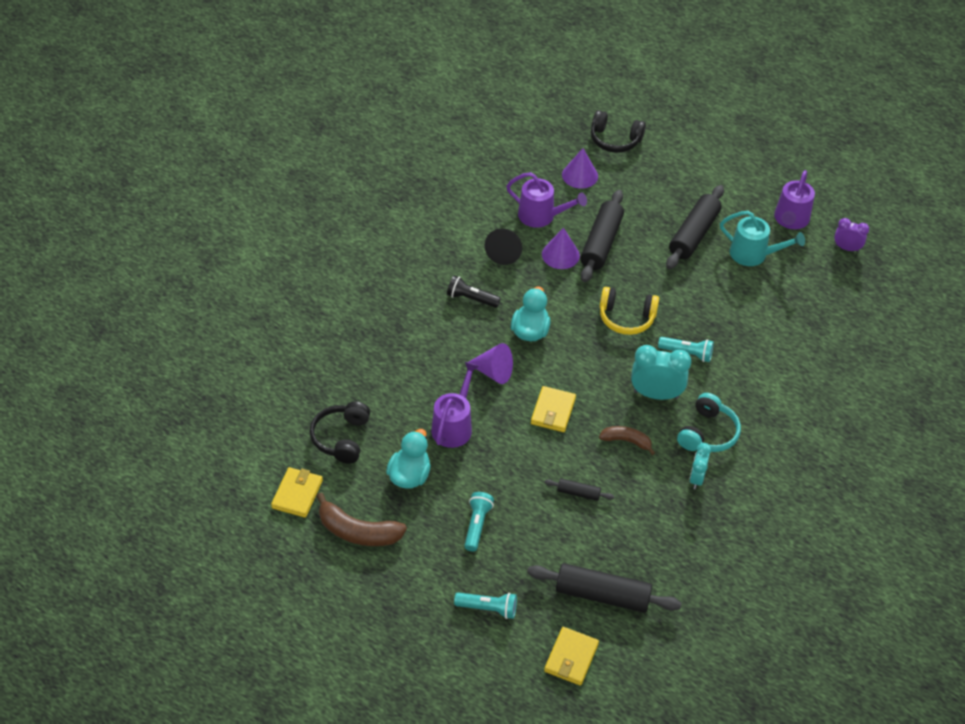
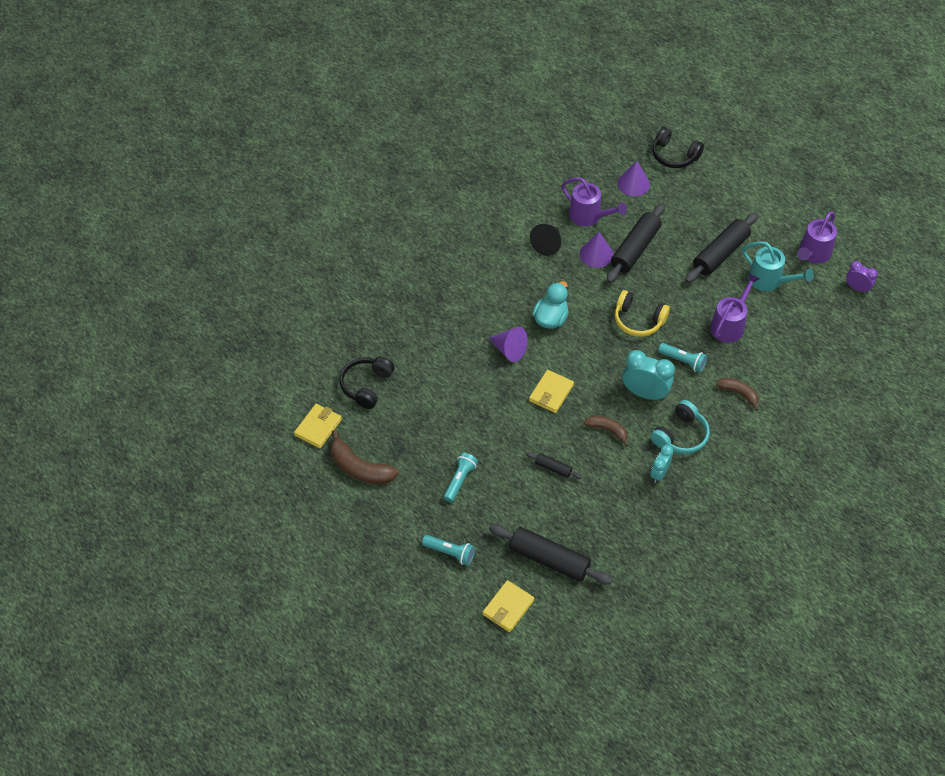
camera: 15 degrees right, 5 degrees up
turquoise duck [386,429,431,489] -> none
purple watering can [431,362,479,448] -> purple watering can moved to [710,273,760,343]
black flashlight [447,276,501,308] -> none
none -> brown banana [716,378,759,411]

